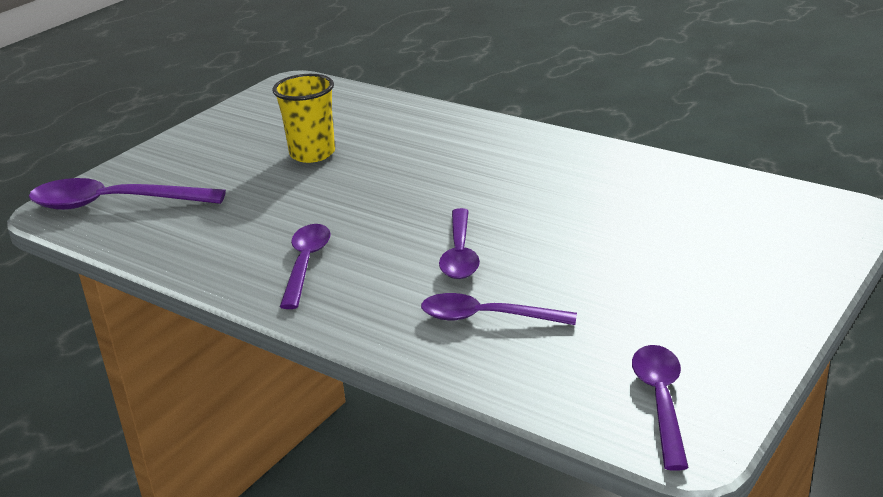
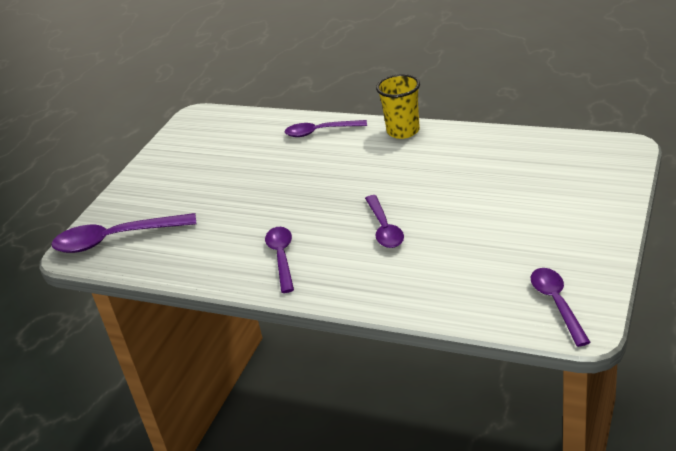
camera: 10 degrees left, 5 degrees up
yellow cup [272,74,335,163] -> yellow cup moved to [376,74,420,139]
purple spoon [421,293,577,325] -> purple spoon moved to [285,120,367,137]

